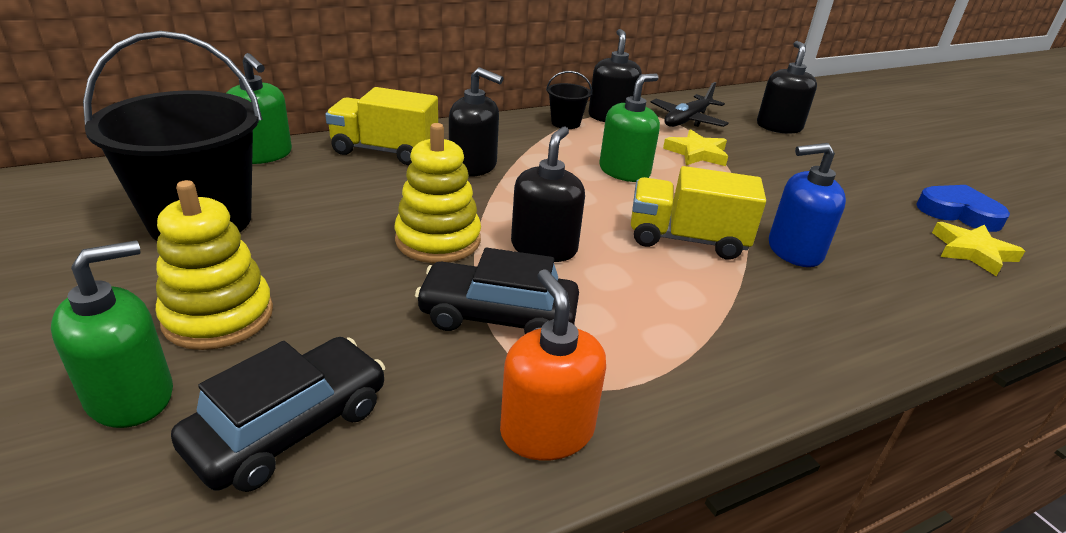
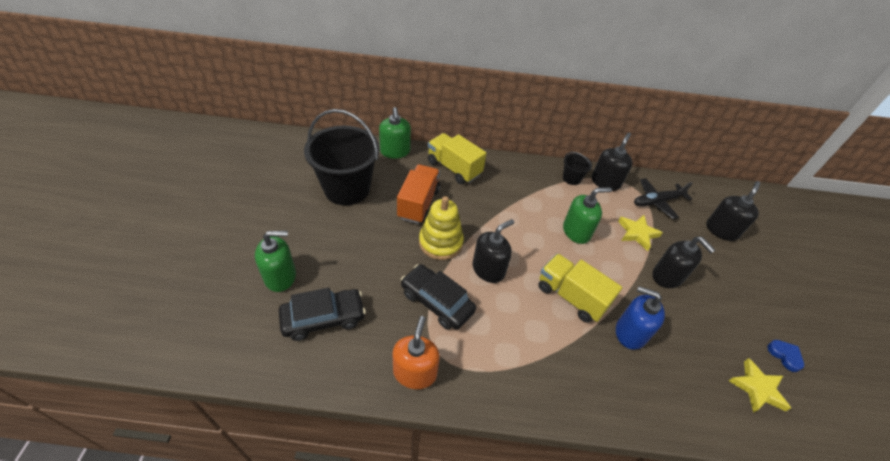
camera: 30 degrees right, 15 degrees up
yellow stacking toy [156,180,273,350] -> none
black soap dispenser [449,67,503,177] -> black soap dispenser moved to [653,237,715,288]
blue heart [916,185,1010,232] -> blue heart [767,340,804,372], size x0.60
none -> orange truck [397,164,440,224]

